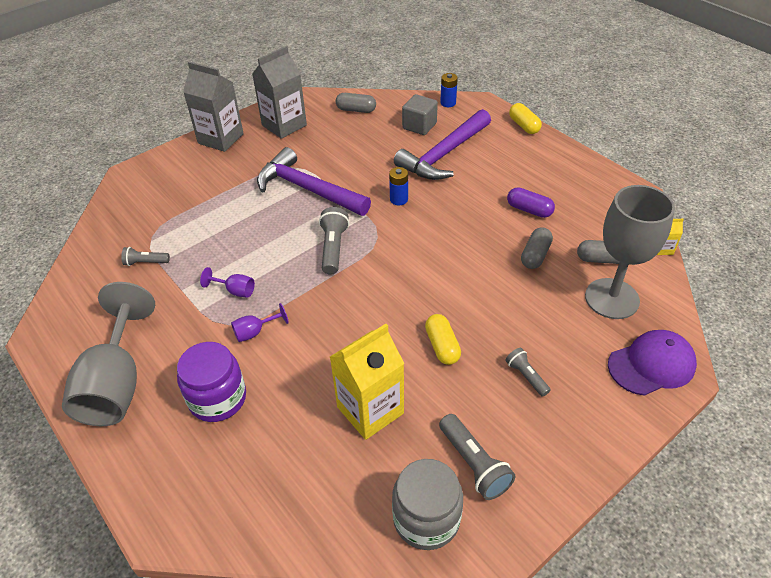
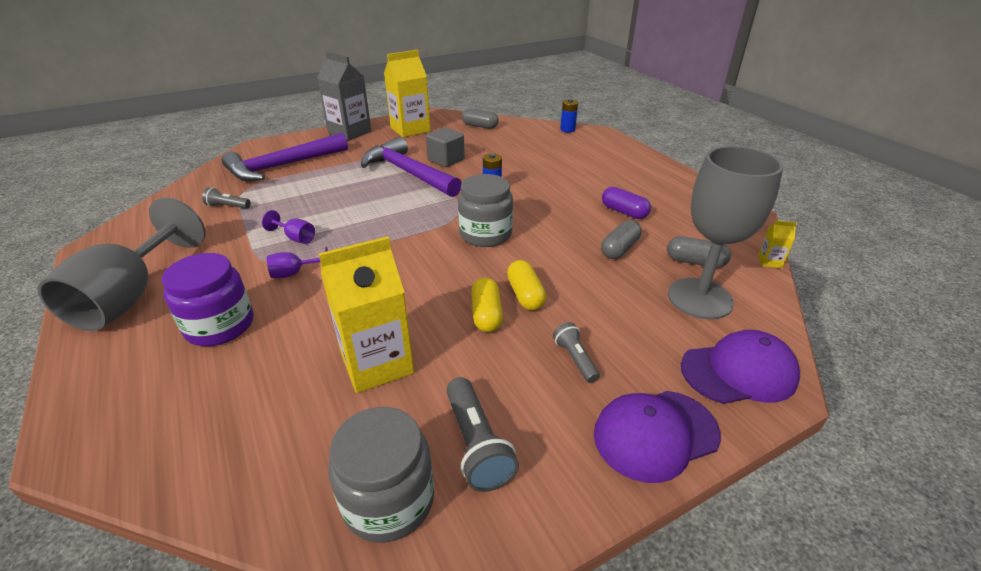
camera: 10 degrees right, 10 degrees down
grey carton [252,46,307,139] -> yellow carton [384,50,431,138]
grey flashlight [319,207,349,275] -> none
purple hammer [394,109,491,180] -> purple hammer moved to [222,133,348,181]
grey cube [402,94,438,135] -> grey cube moved to [426,127,465,167]
yellow capsule [509,103,542,134] -> yellow capsule moved to [507,260,546,310]
none -> grey jar [458,174,513,247]
none -> purple cap [594,391,721,483]

